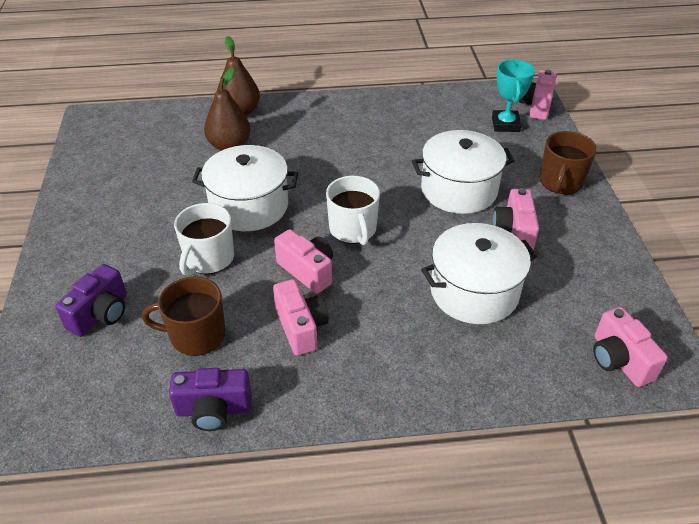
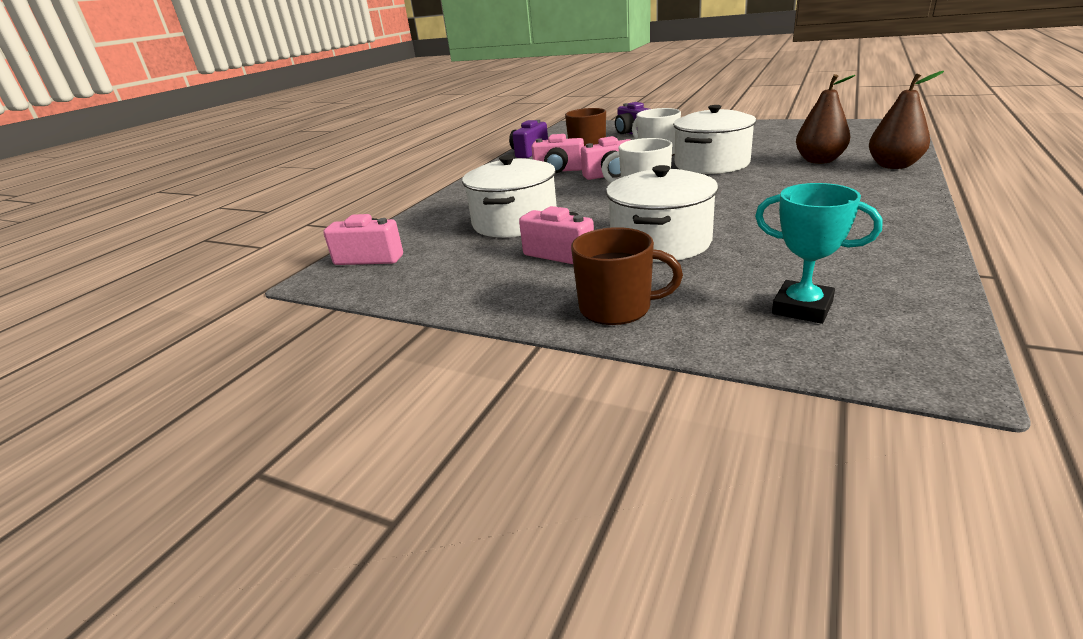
camera: 125 degrees right, 15 degrees down
pink camera [519,70,557,120] -> none
brown mug [540,131,597,194] -> brown mug turned 135 degrees clockwise [571,227,683,325]

